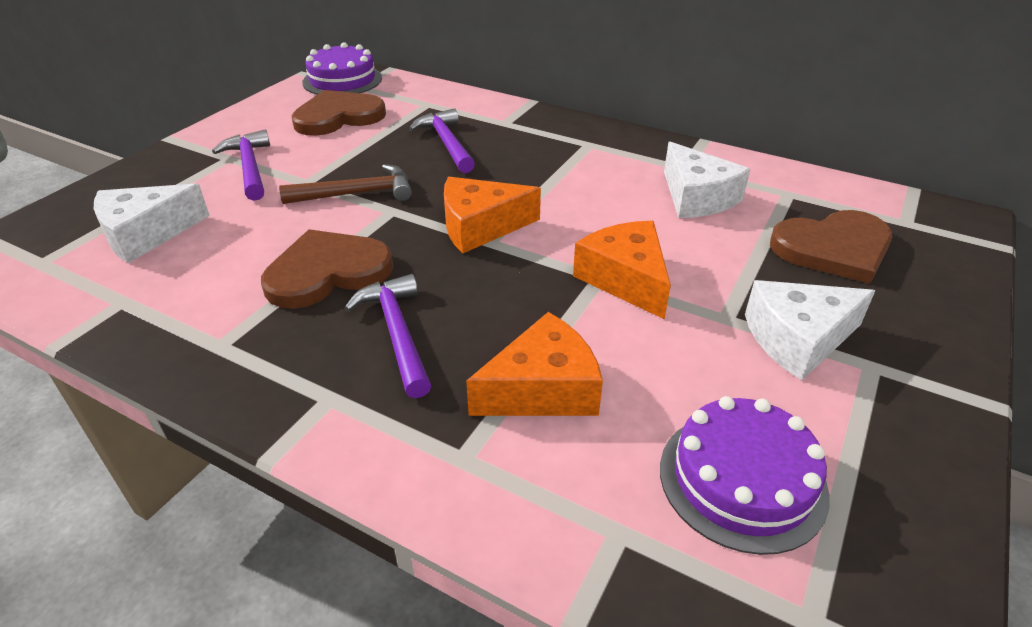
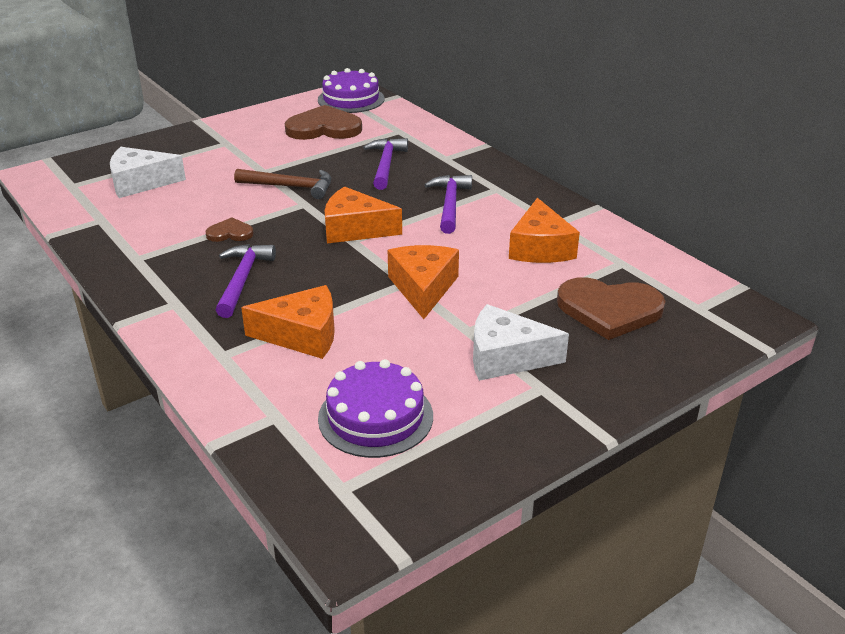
camera: 25 degrees right, 5 degrees down
purple hammer [212,130,270,201] -> purple hammer moved to [425,175,472,234]
brown heart [261,229,394,309] -> brown heart [206,217,254,242], size x0.50
white cheese [664,142,750,218] -> orange cheese [509,198,580,263]

